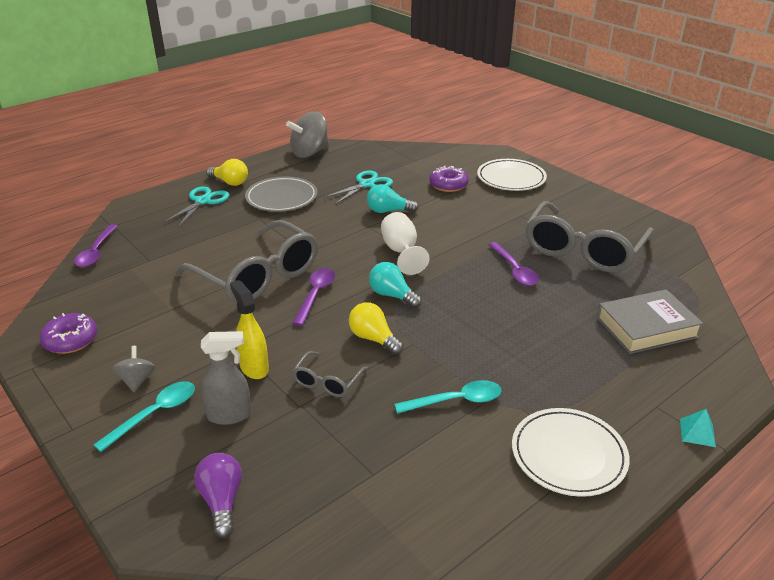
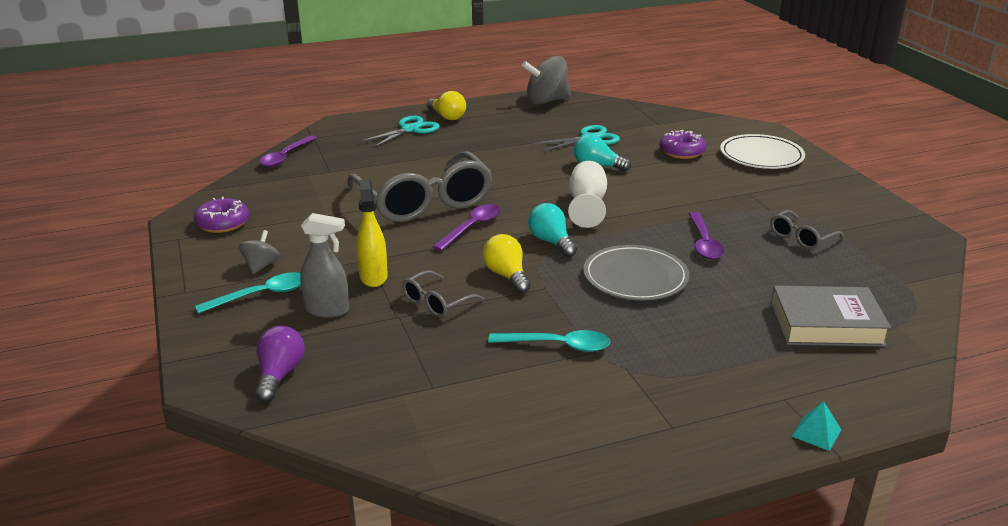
camera: 20 degrees right, 5 degrees down
grey plate [245,177,318,212] -> grey plate moved to [583,245,689,300]
white plate [512,408,630,497] -> none
grey glasses [525,201,654,273] -> grey glasses [770,210,844,249], size x0.45

